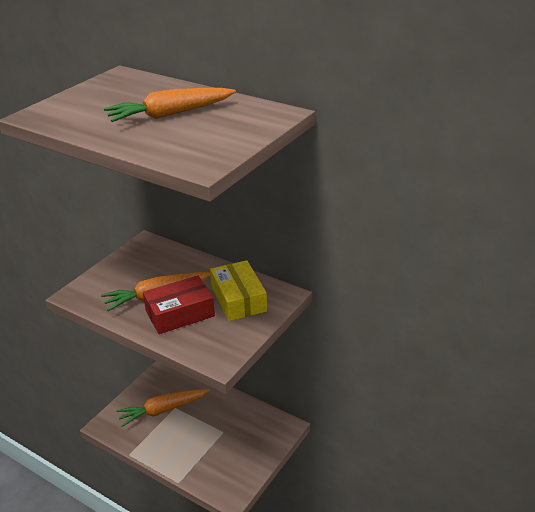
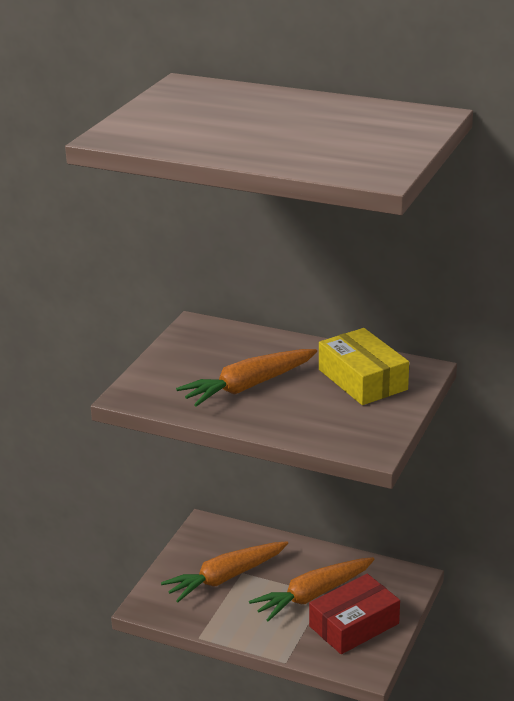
camera: 10 degrees left, 5 degrees down
orange carrot [104,88,236,122] -> orange carrot moved to [249,557,375,621]
red box [143,275,215,334] -> red box moved to [309,574,400,654]

